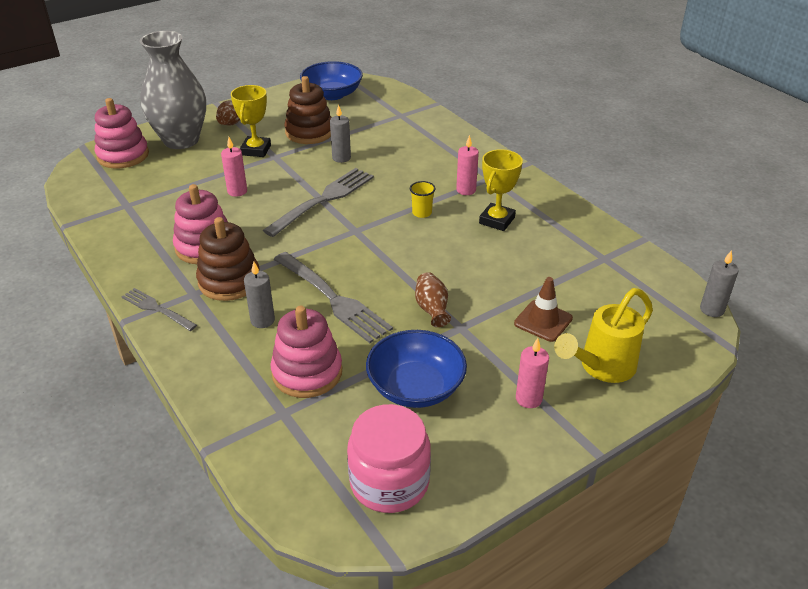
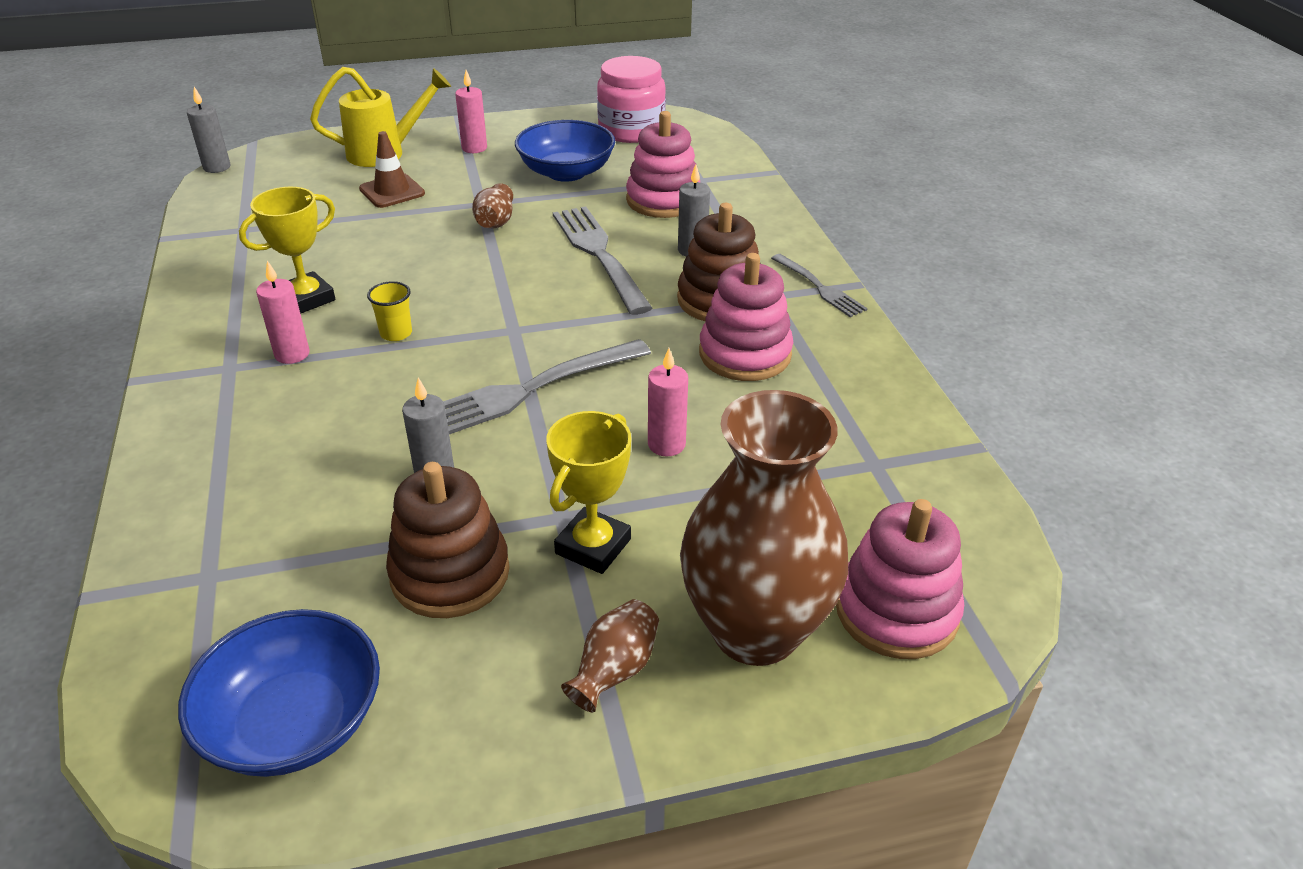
camera: 160 degrees left, 0 degrees up
grey vase [140,31,206,149] -> brown vase [680,390,848,666]

